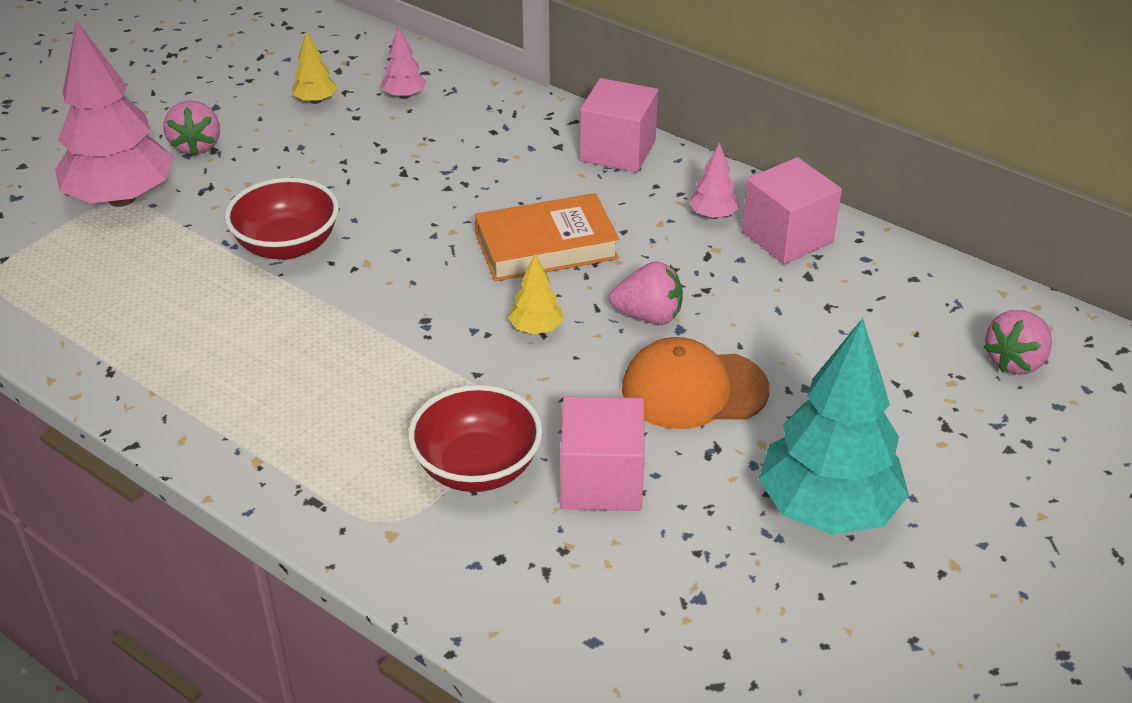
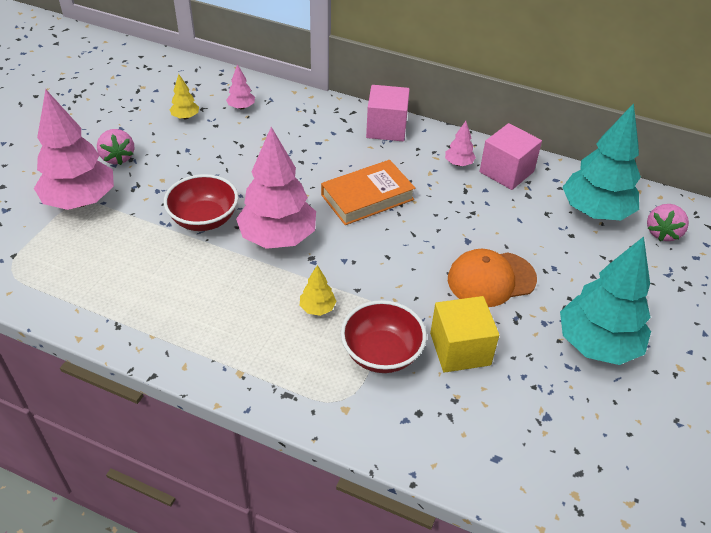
camera: 15 degrees left, 5 degrees up
yellow tree [508,254,564,334] -> yellow tree moved to [300,265,337,316]
pink cube [560,396,645,511] -> yellow cube [430,296,499,373]
pink strawberry [609,261,683,325] -> none
none -> pink tree [236,127,316,249]
none -> turquoise tree [562,103,641,220]

